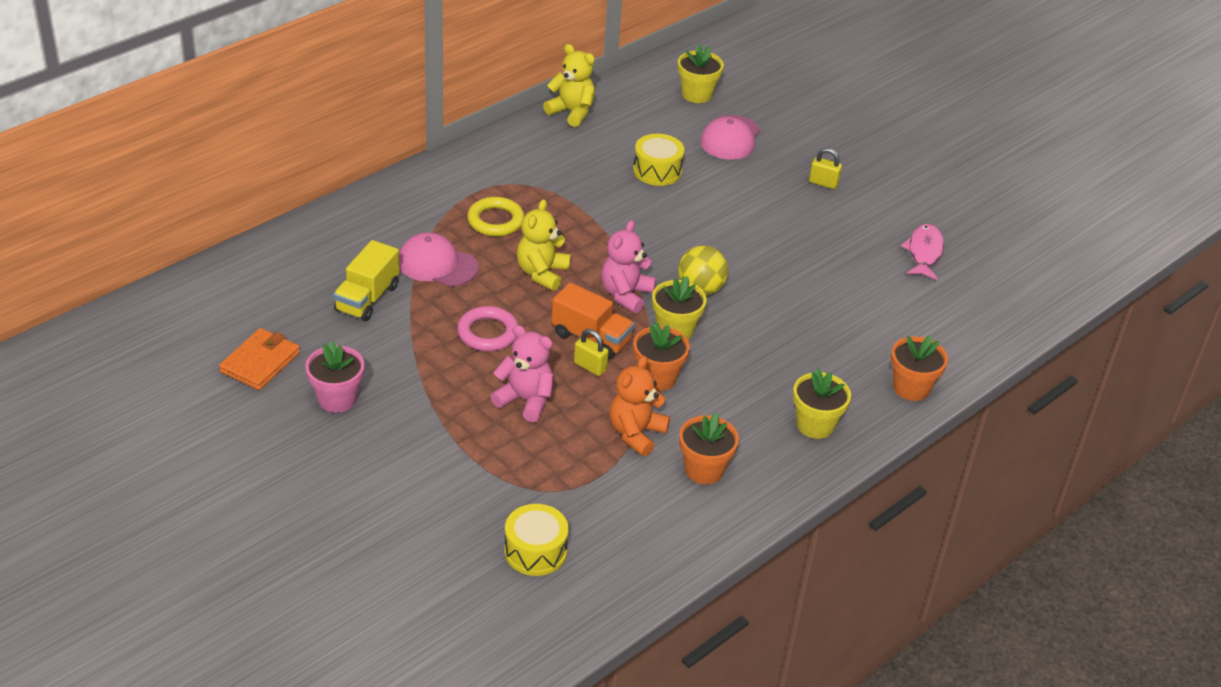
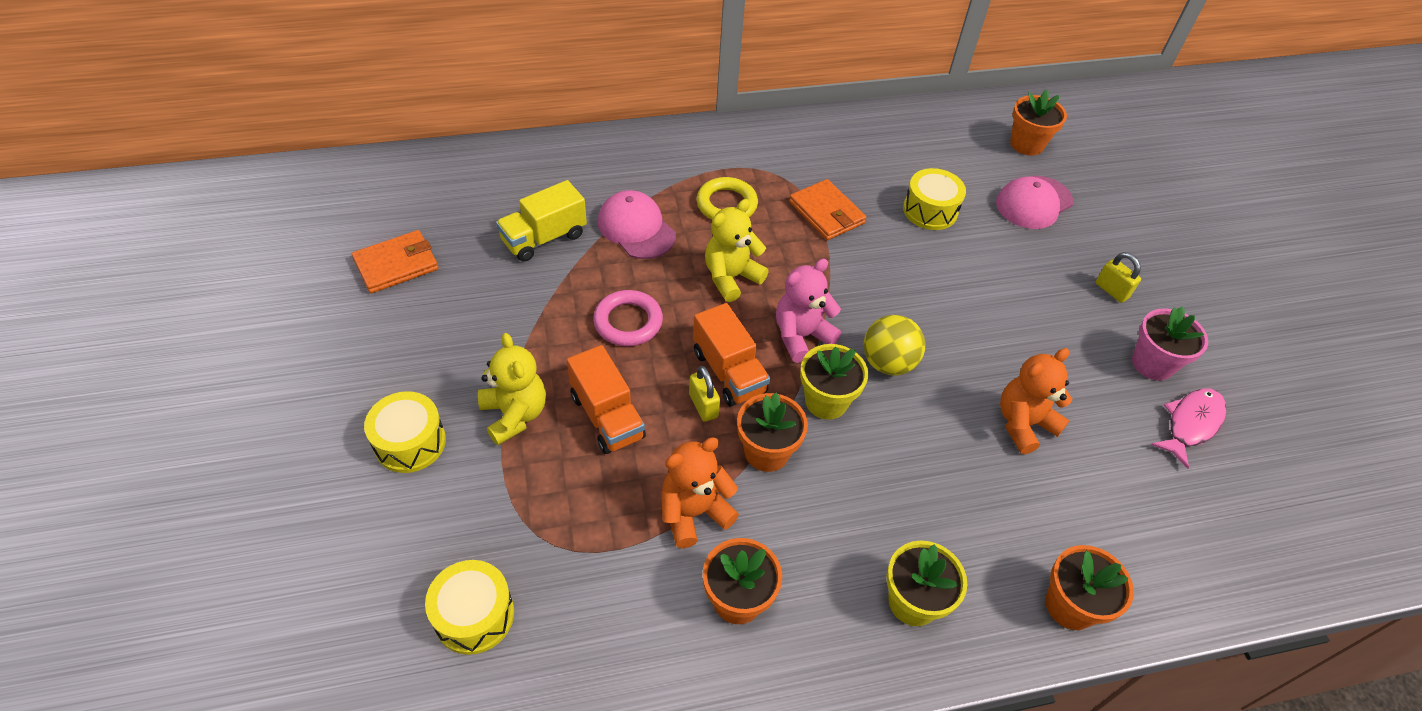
camera: 30 degrees right, 10 degrees up
pink flower pot [305,341,365,412] -> pink flower pot moved to [1132,306,1208,381]
pink teddy bear [490,325,554,422] -> orange truck [567,345,646,454]
yellow teddy bear [543,44,595,127] -> yellow teddy bear moved to [478,333,546,445]
yellow flower pot [678,44,724,103] -> orange flower pot [1010,90,1067,156]
none -> yellow drum [364,391,446,473]
none -> orange wallet [789,179,866,240]
none -> orange teddy bear [1000,348,1073,454]

